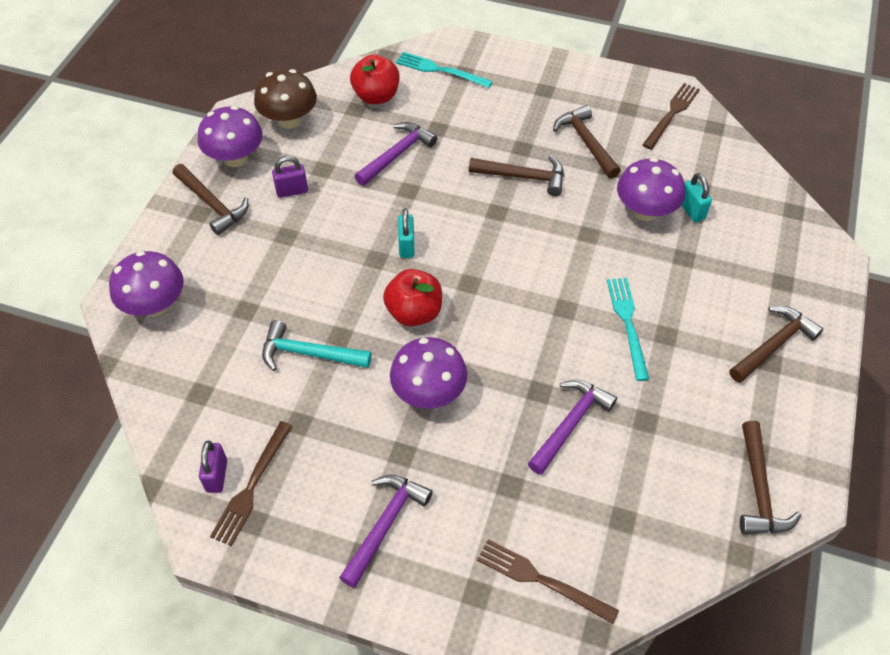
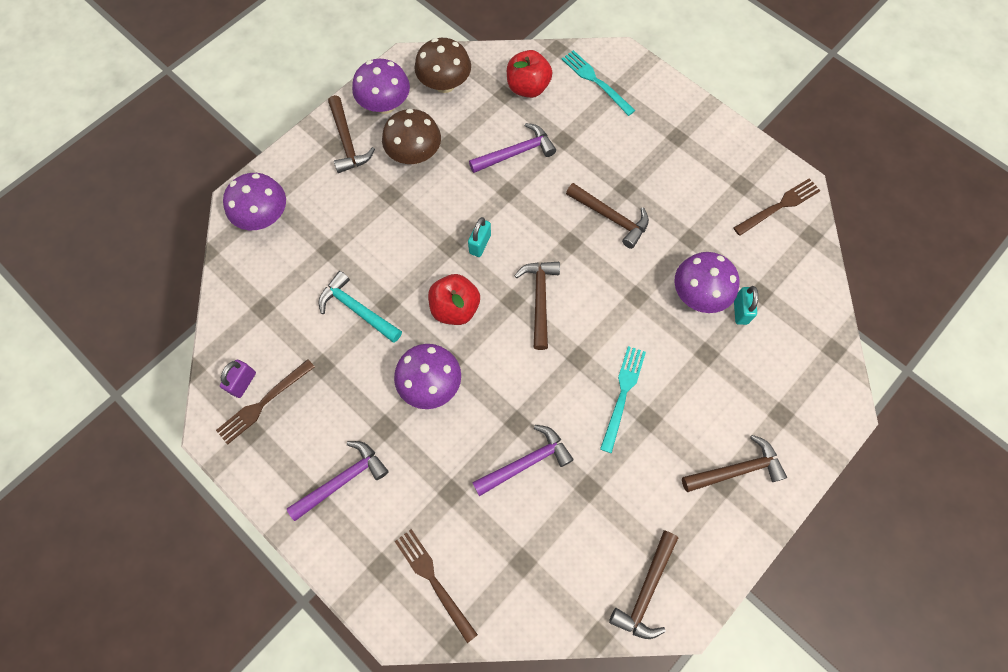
camera: 25 degrees right, 15 degrees up
purple padlock [272,156,308,198] -> brown mushroom [382,109,441,164]
brown hammer [553,105,621,179] -> brown hammer moved to [514,262,560,350]

